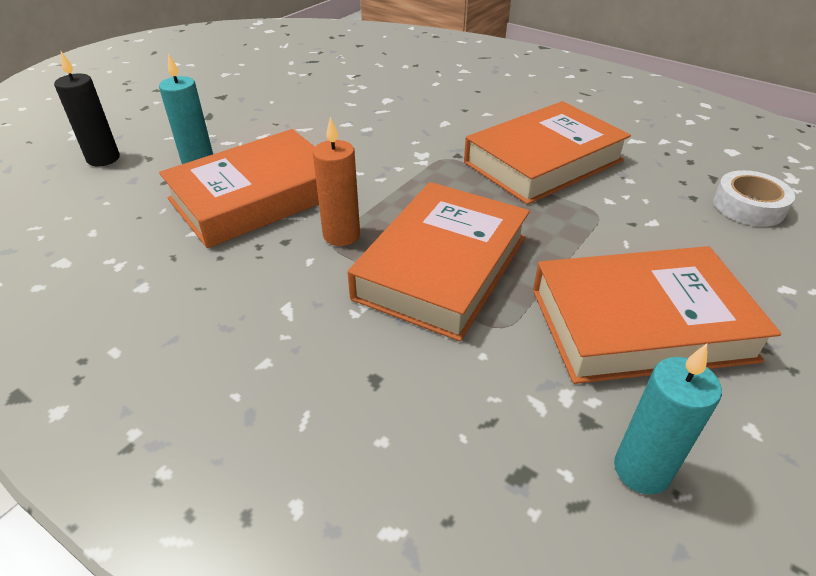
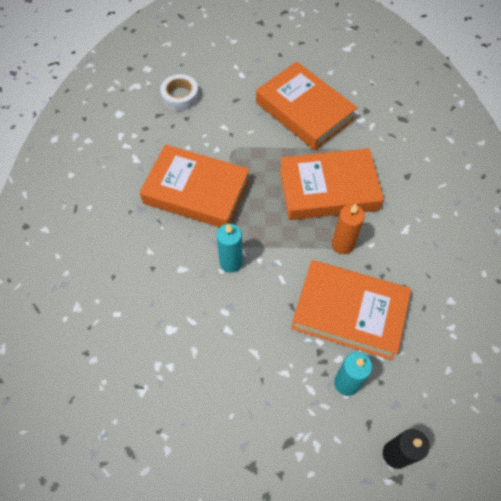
camera: 125 degrees left, 20 degrees up
turquoise candle [614,344,722,495] -> turquoise candle moved to [217,223,243,273]

